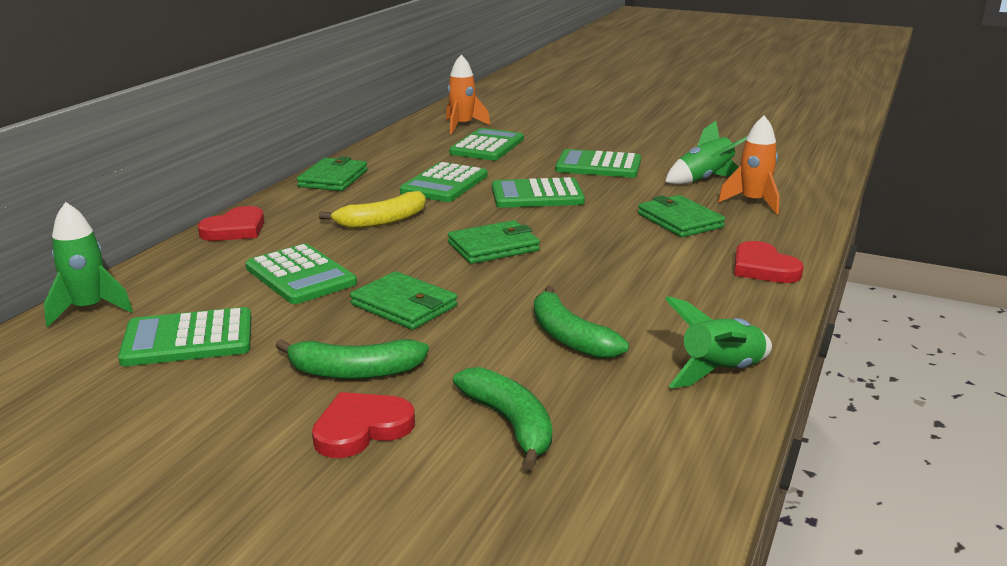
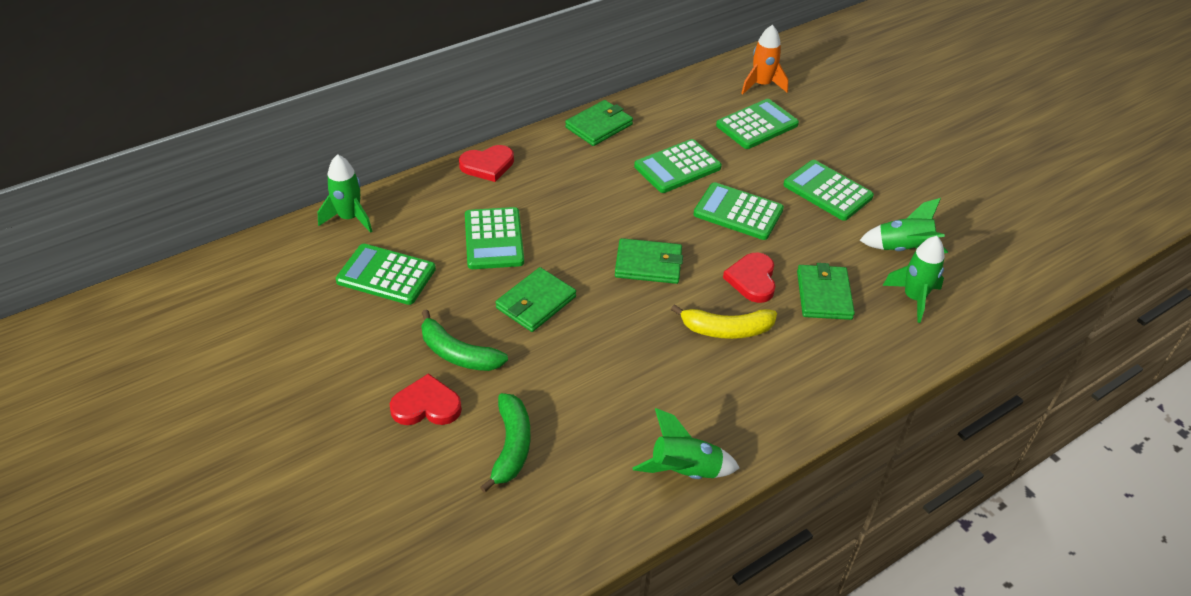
camera: 30 degrees right, 20 degrees up
yellow banana [319,191,426,229] -> yellow banana moved to [671,304,777,339]
green wallet [350,271,457,330] -> green wallet turned 60 degrees clockwise [495,267,576,332]
green banana [534,286,629,359] -> none
orange rocket [718,115,779,214] -> green rocket [883,236,945,323]
red heart [734,241,804,283] -> red heart moved to [723,252,776,303]

